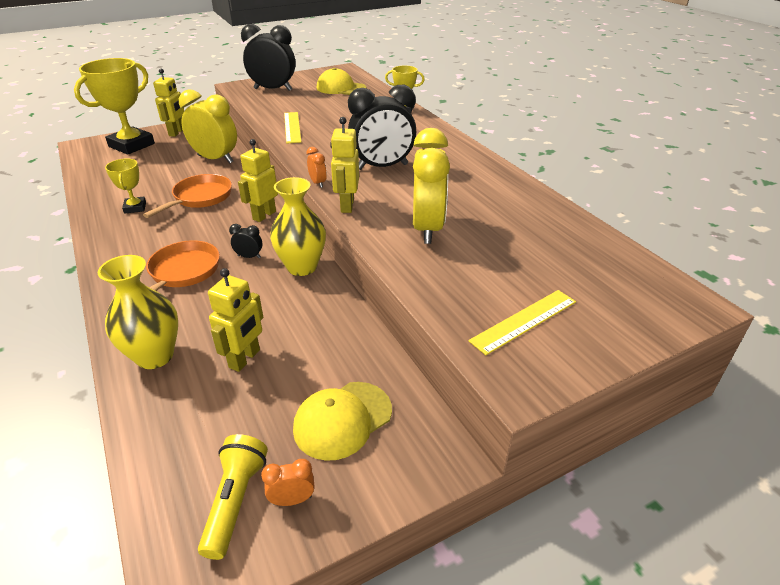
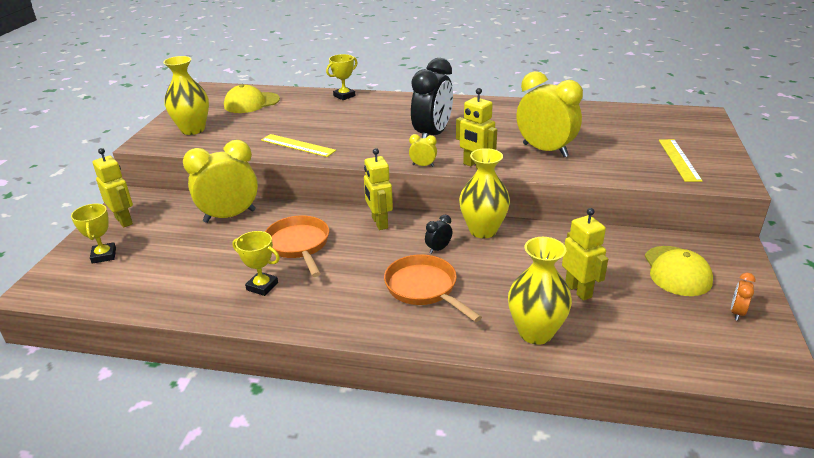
camera: 50 degrees left, 5 degrees down
yellow trophy [74,58,155,155] -> yellow trophy [71,204,116,264], size x0.50
yellow flashlight [198,434,268,560] -> none
black clock [241,24,295,91] -> yellow vase [163,56,209,135]
orange clock [306,147,327,188] -> yellow clock [409,134,437,167]

